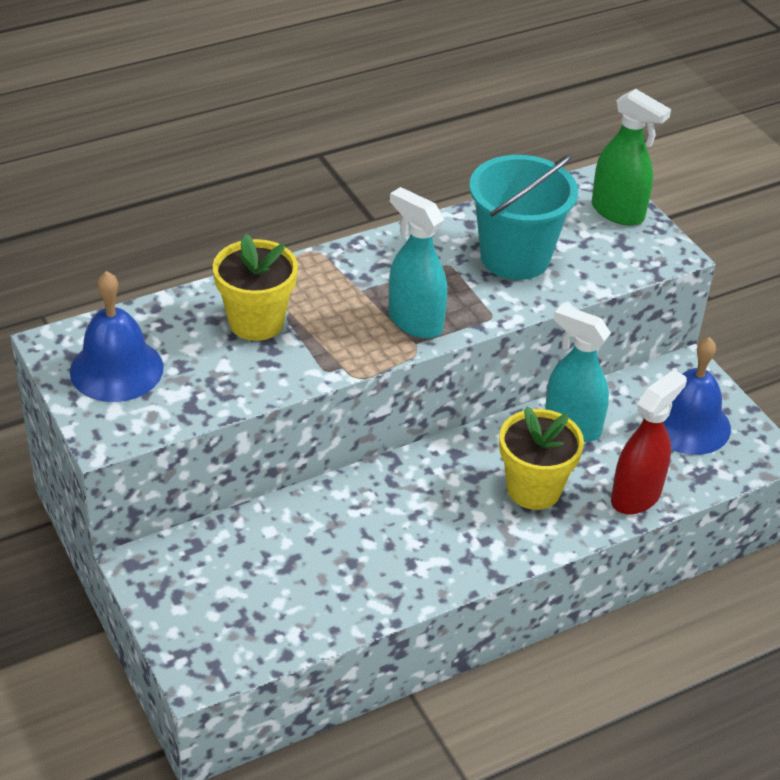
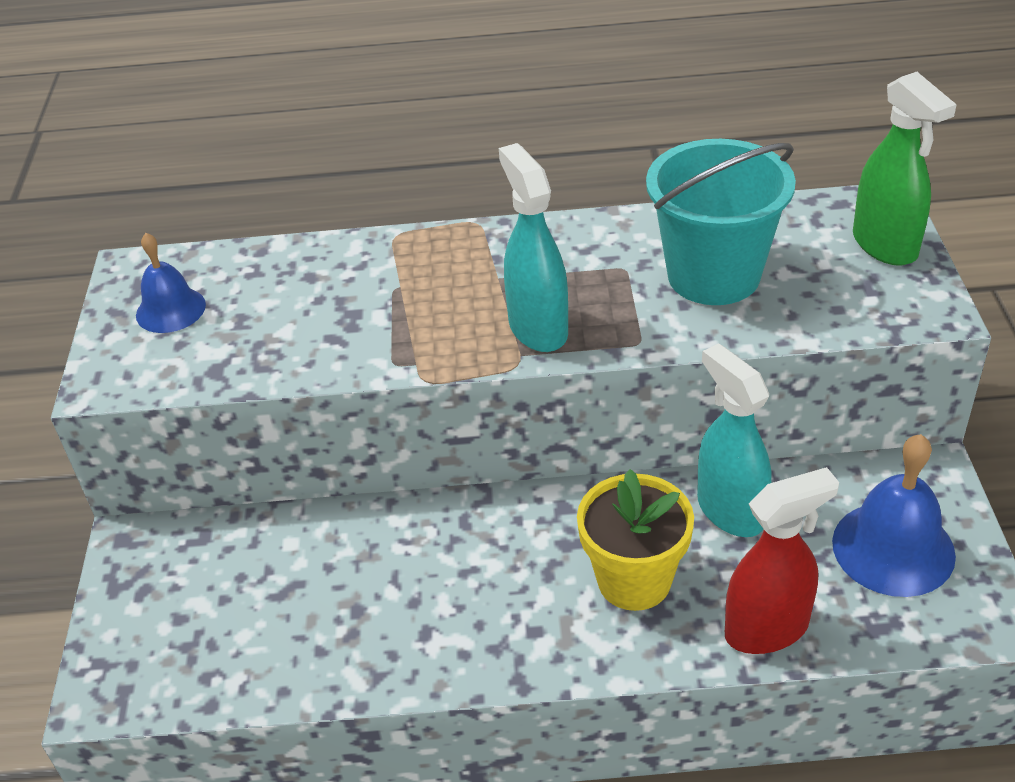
camera: 30 degrees right, 0 degrees up
blue bell [70,271,164,402] -> blue bell [136,233,206,333], size x0.63
yellow flower pot [213,234,298,341] -> none

